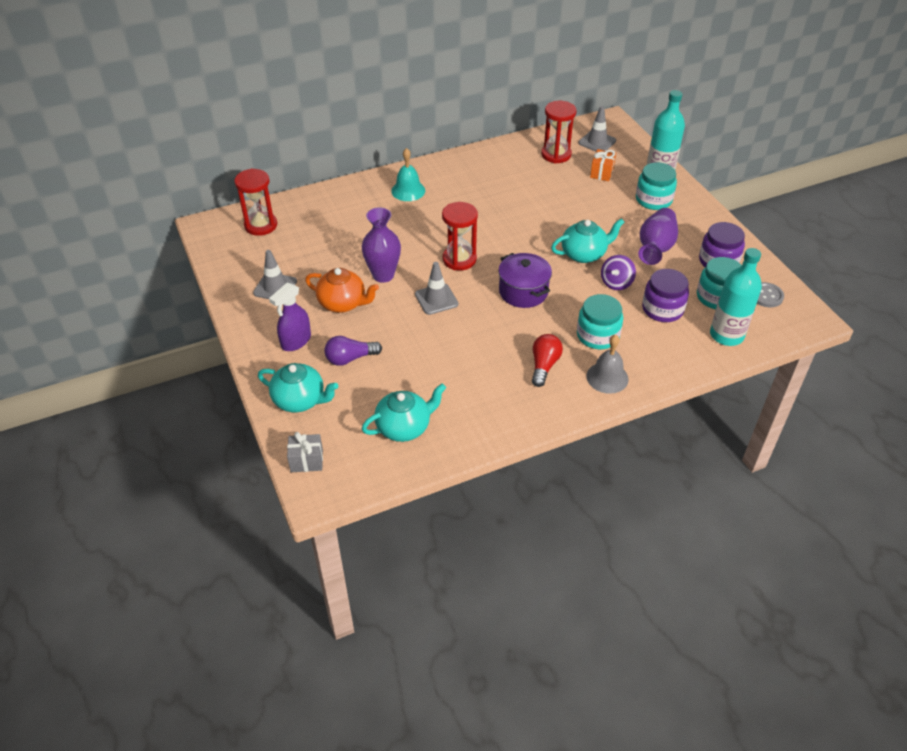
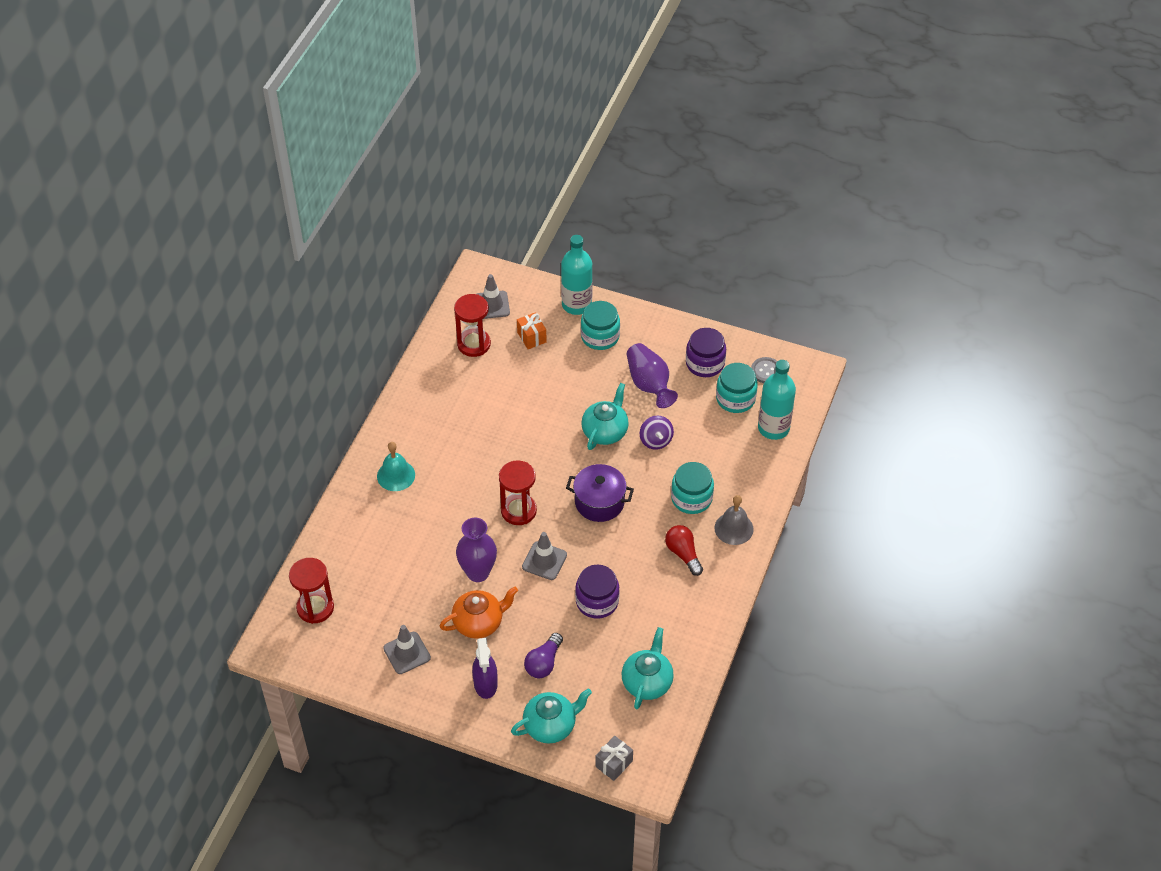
camera: 45 degrees left, 5 degrees up
purple jar [642,269,689,322] -> purple jar moved to [575,565,620,619]

